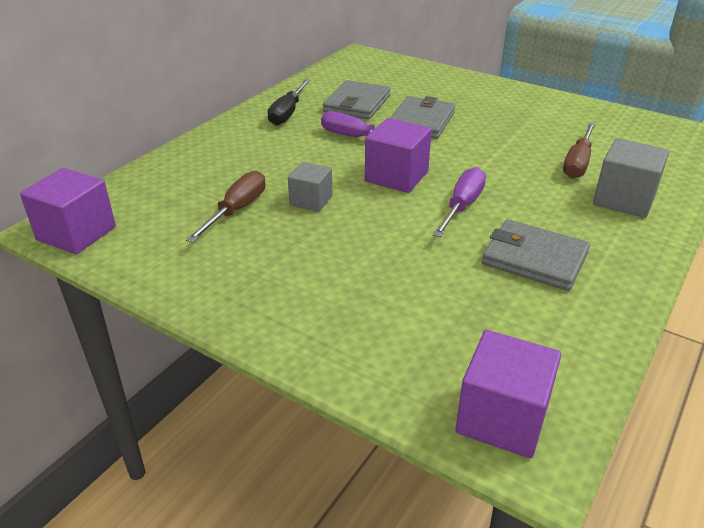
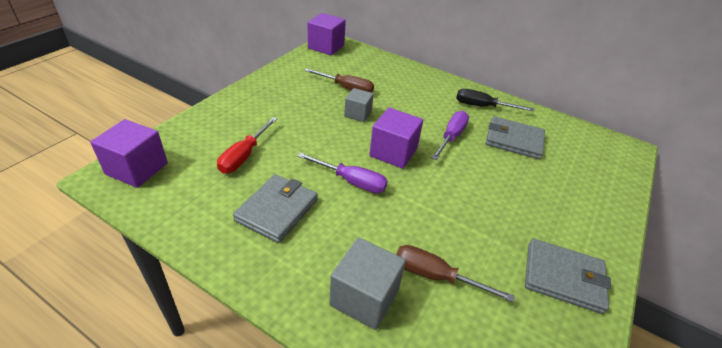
camera: 85 degrees right, 5 degrees up
grey wallet [390,96,455,139] -> grey wallet moved to [525,238,611,314]
none -> red screwdriver [217,117,277,173]

